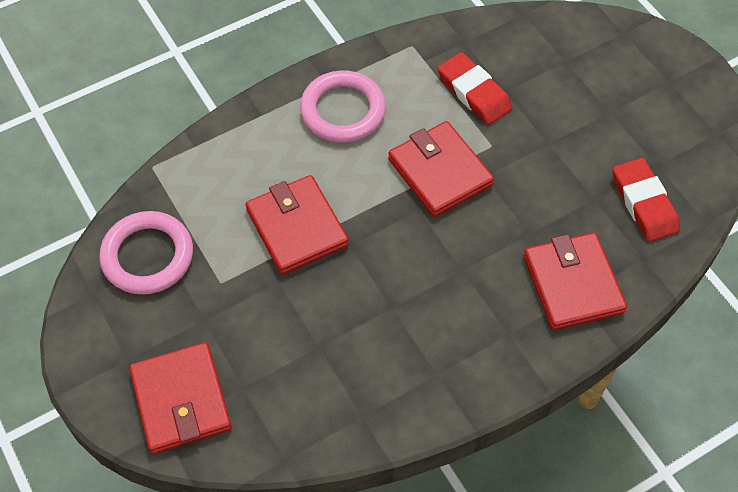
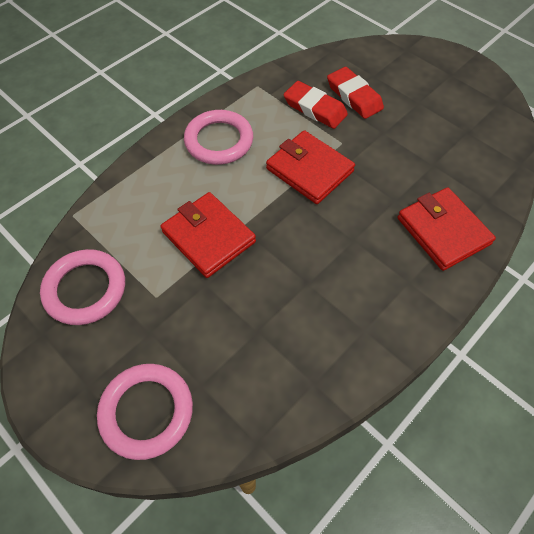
camera: 15 degrees left, 0 degrees up
red wallet [129,342,232,454] -> pink ring [97,364,193,460]
red eraser [613,158,680,242] -> red eraser moved to [327,67,384,119]

